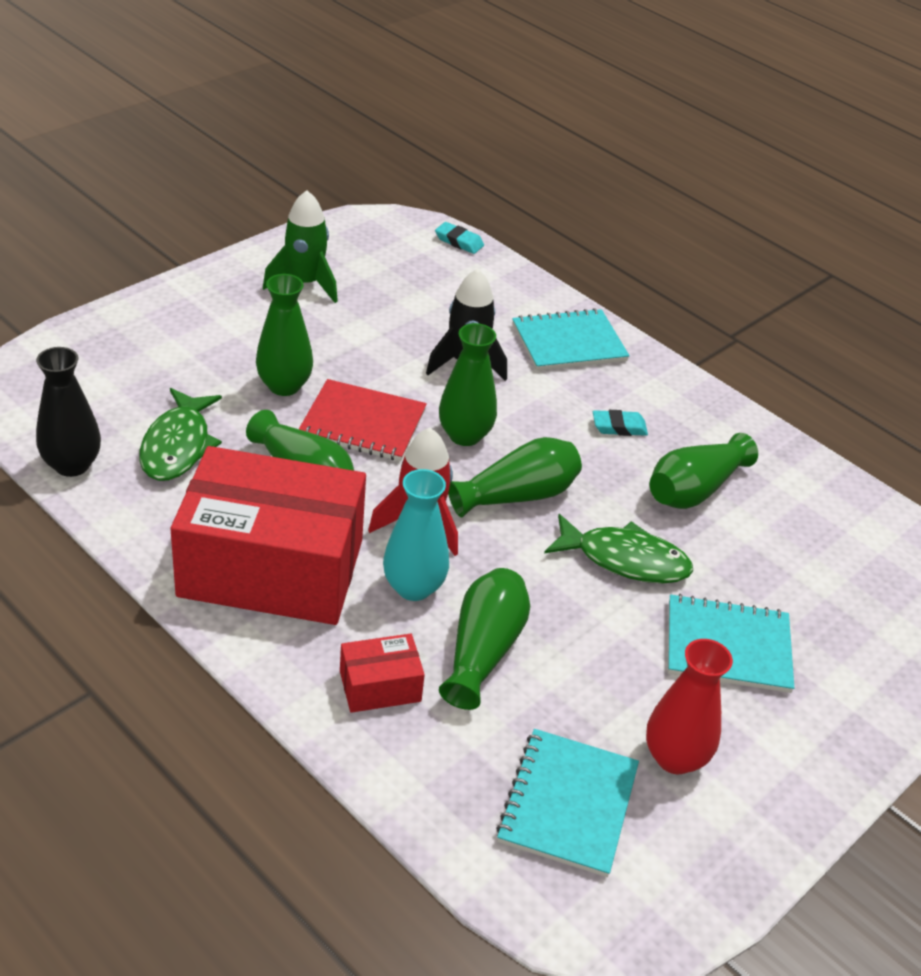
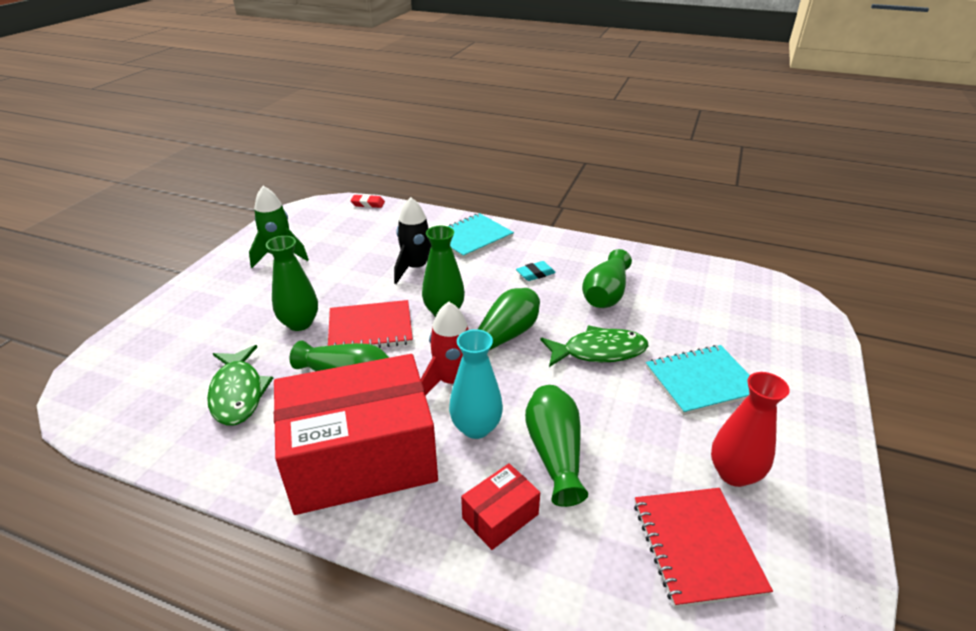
camera: 20 degrees left, 5 degrees down
black vase [36,347,101,477] -> none
turquoise eraser [435,222,484,254] -> red eraser [350,194,385,208]
turquoise notebook [496,729,639,877] -> red notebook [634,488,773,608]

